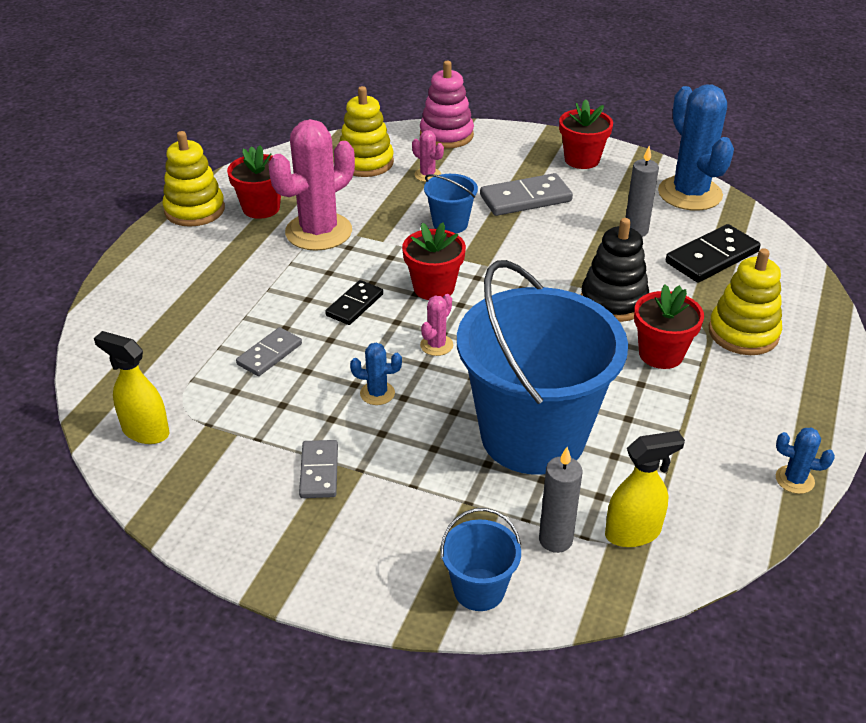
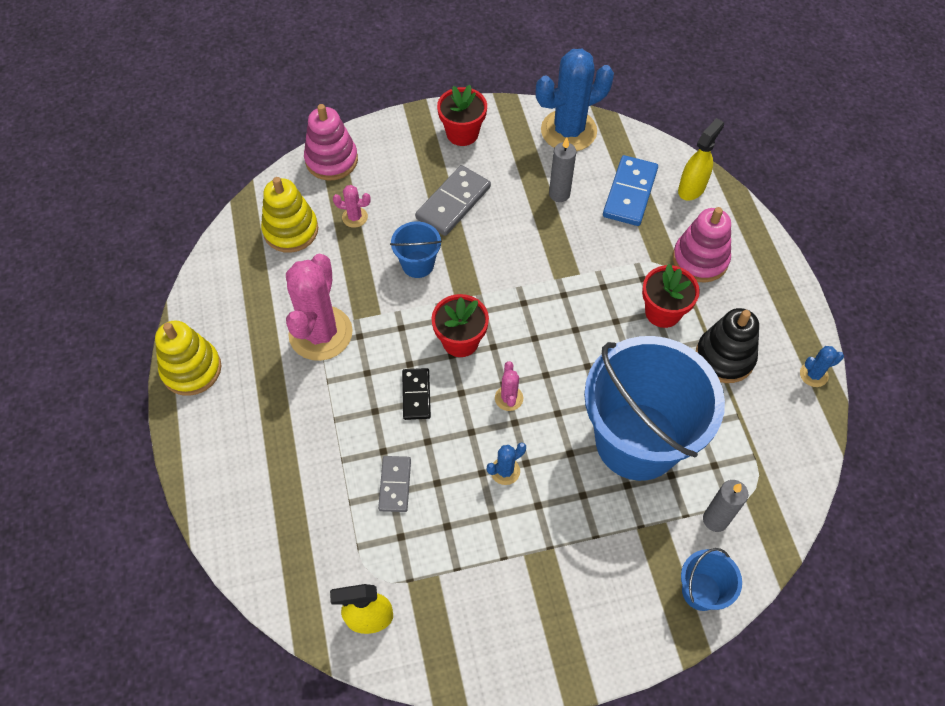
camera: 35 degrees left, 20 degrees up
red flower pot [227,145,281,219] -> none
grey domino [299,440,338,498] -> none
black stacking toy [581,218,649,322] -> black stacking toy moved to [696,308,759,383]
yellow spray bottle [605,431,685,547] -> yellow spray bottle moved to [678,118,724,201]
blue cactus [658,84,734,211] -> blue cactus turned 60 degrees counterclockwise [536,49,614,151]
black domino [666,224,761,282] -> blue domino [603,155,658,226]
yellow stacking toy [709,248,782,355] -> pink stacking toy [673,207,731,283]

